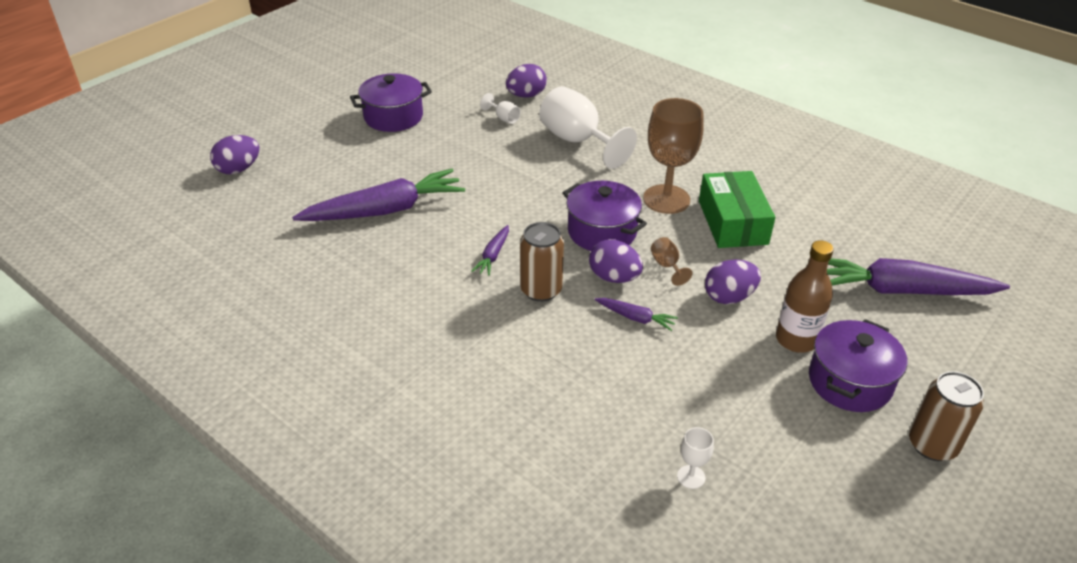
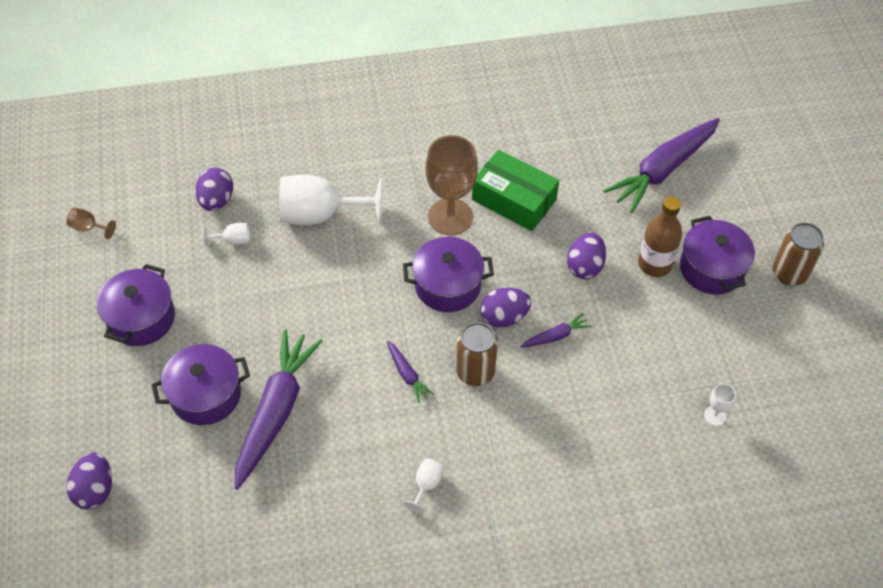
camera: 50 degrees left, 15 degrees up
brown goblet [651,237,693,286] -> brown goblet moved to [66,208,116,239]
none -> purple pot [151,344,250,425]
none -> white goblet [403,458,444,514]

